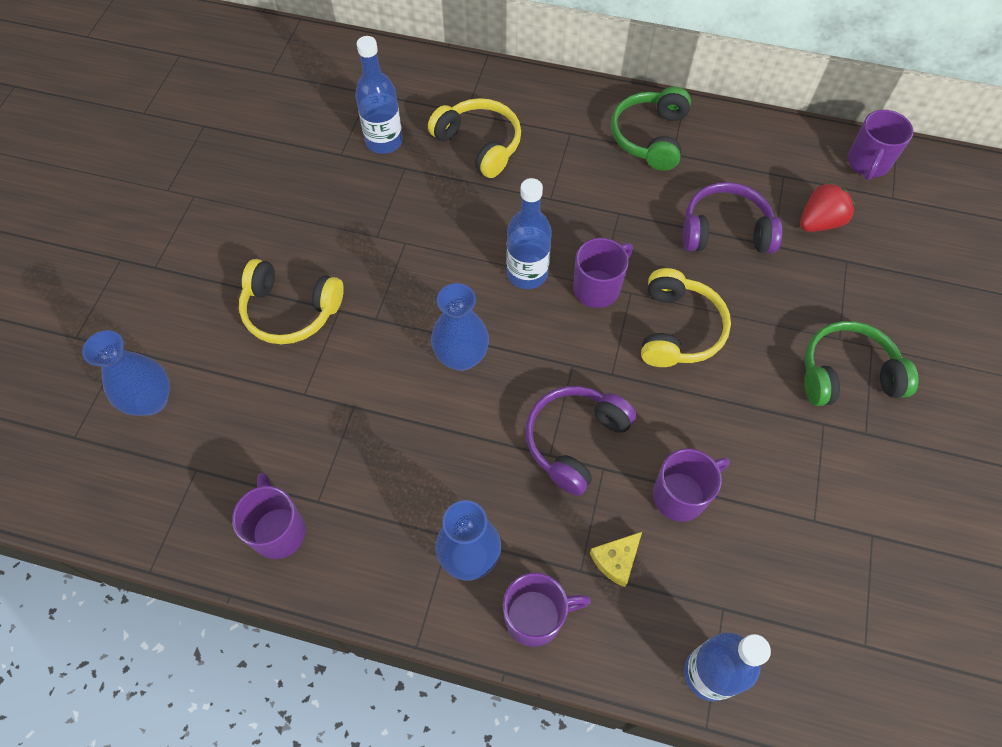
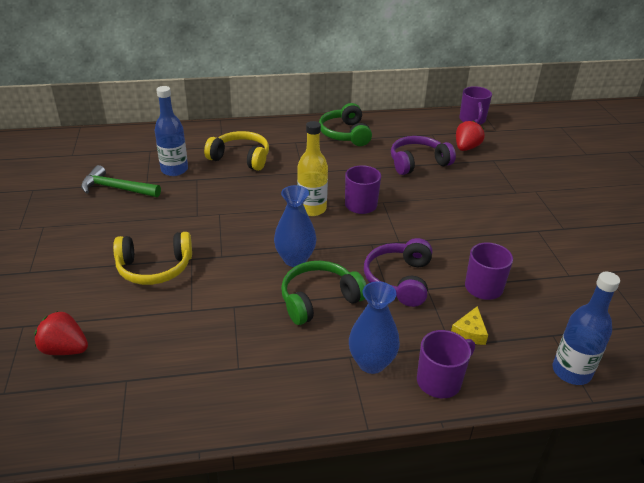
camera: 25 degrees left, 25 degrees down
blue vase [82,330,170,416] -> red strawberry [35,311,88,355]
purple mug [232,473,306,559] -> none
blue bottle [506,178,552,289] -> yellow bottle [297,121,328,216]
yellow headphones [641,268,731,367] -> none
green headphones [804,321,919,406] -> green headphones moved to [281,261,366,325]
none -> green hammer [81,165,161,197]

